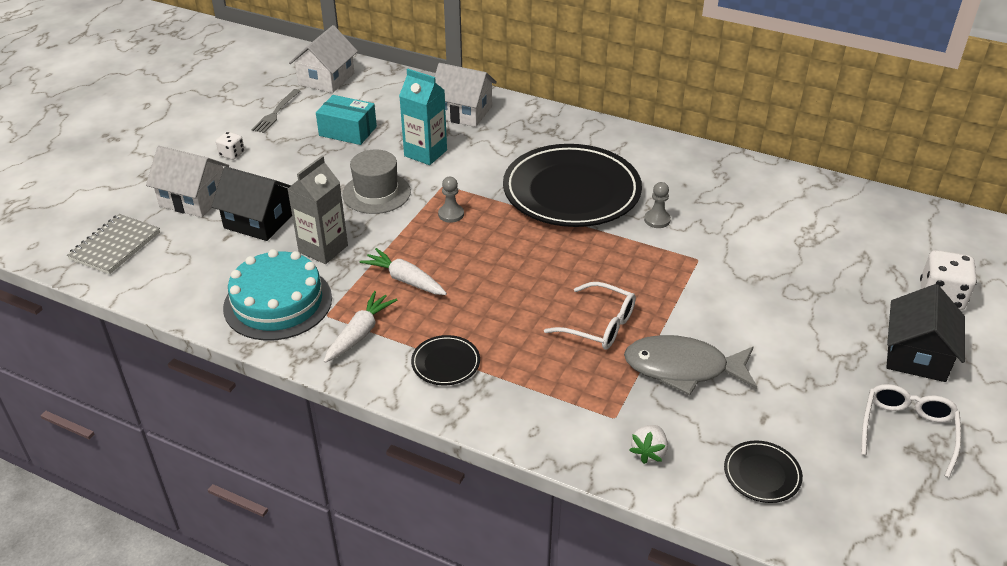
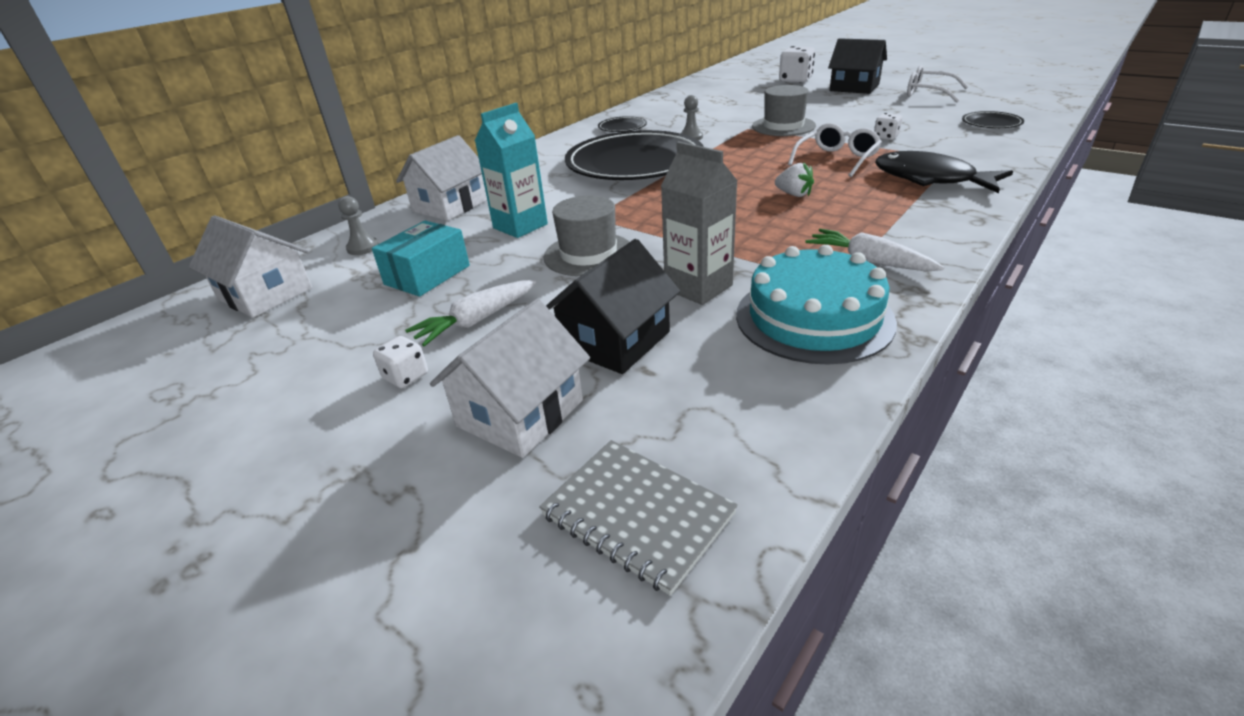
camera: 75 degrees left, 5 degrees down
grey fork [251,89,300,133] -> none
white carrot [359,248,447,295] -> white carrot moved to [405,280,536,347]
black plate [411,335,480,385] -> black plate moved to [598,116,647,132]
grey pawn [438,177,464,223] -> grey pawn moved to [338,196,379,255]
grey fish [624,335,757,396] -> white dice [874,113,902,140]
white strawberry [629,425,668,464] -> white strawberry moved to [775,162,814,197]
none -> grey hat [752,85,816,136]
none -> black fish [875,151,1013,193]

